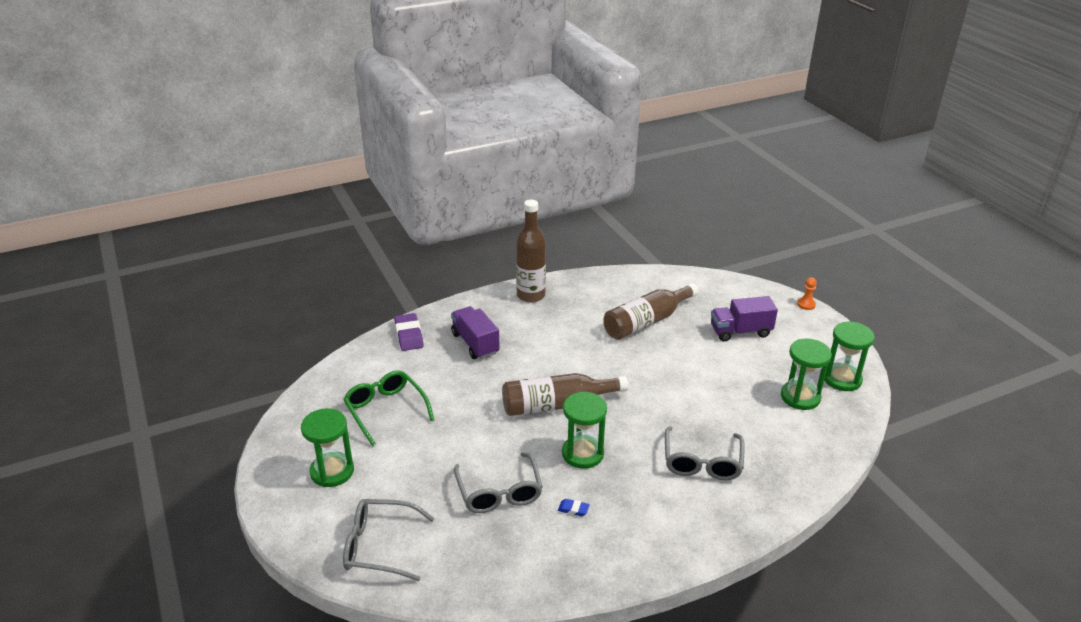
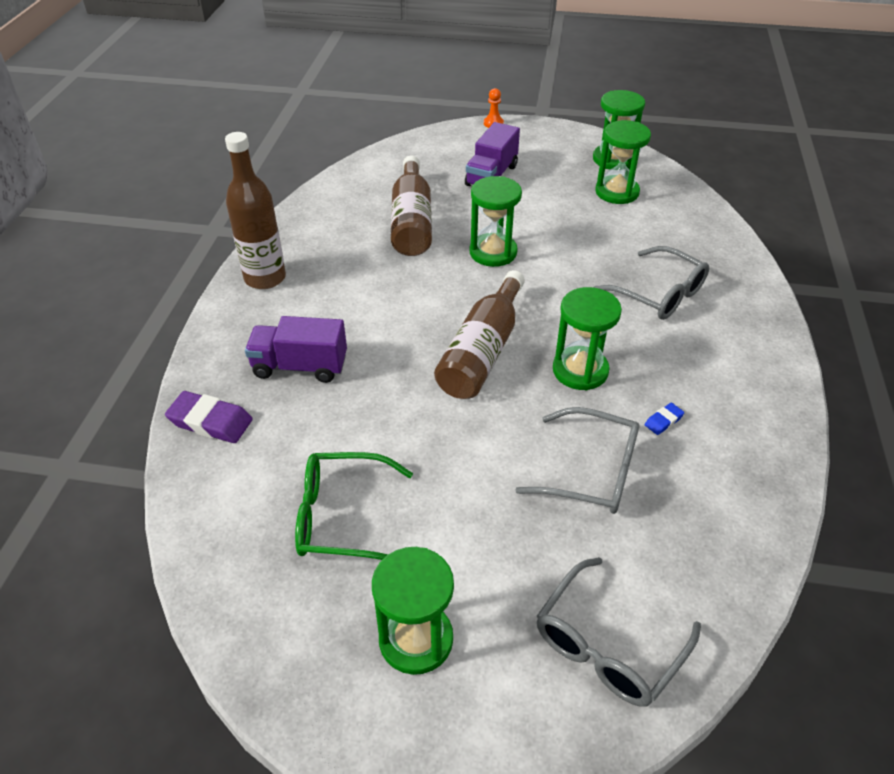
camera: 55 degrees left, 10 degrees up
none -> green hourglass [470,176,522,267]

